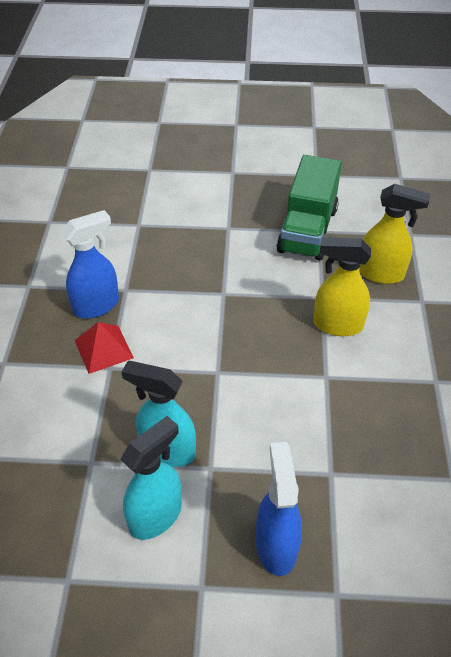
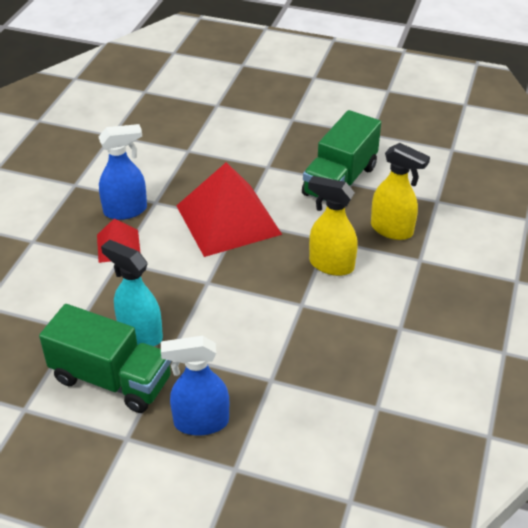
camera: 15 degrees right, 5 degrees down
turquoise spray bottle [120,416,182,540] -> green truck [39,304,171,413]
blue spray bottle [256,442,302,576] -> blue spray bottle turned 105 degrees counterclockwise [161,336,229,436]
none -> red pyramid [176,162,282,257]

